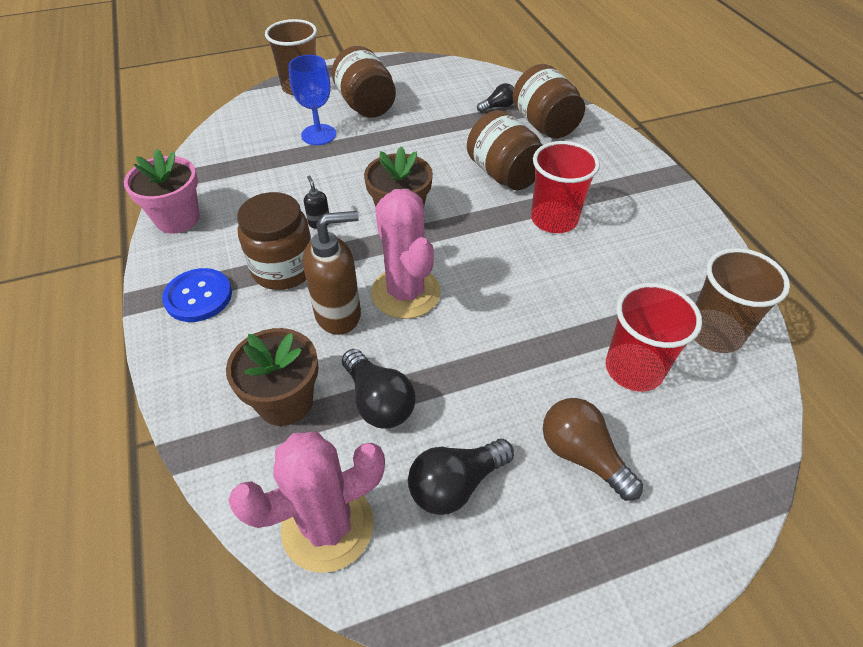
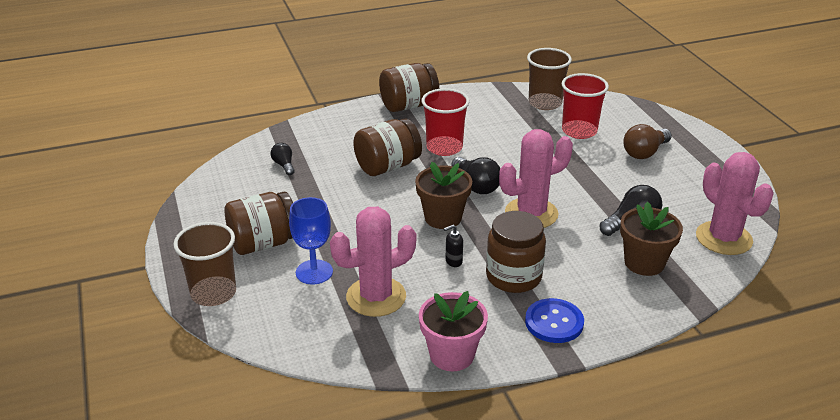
camera: 90 degrees left, 15 degrees down
brown soap dispenser [303,211,361,335] -> none
black light bulb [408,439,514,515] -> black light bulb moved to [451,157,500,194]
brown jar [513,64,585,139] -> brown jar moved to [379,63,439,112]
none -> pink cactus [330,207,416,317]

